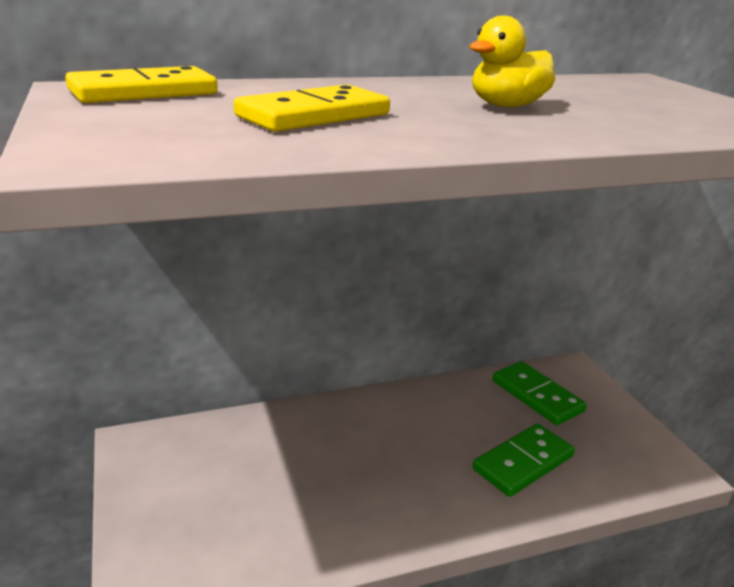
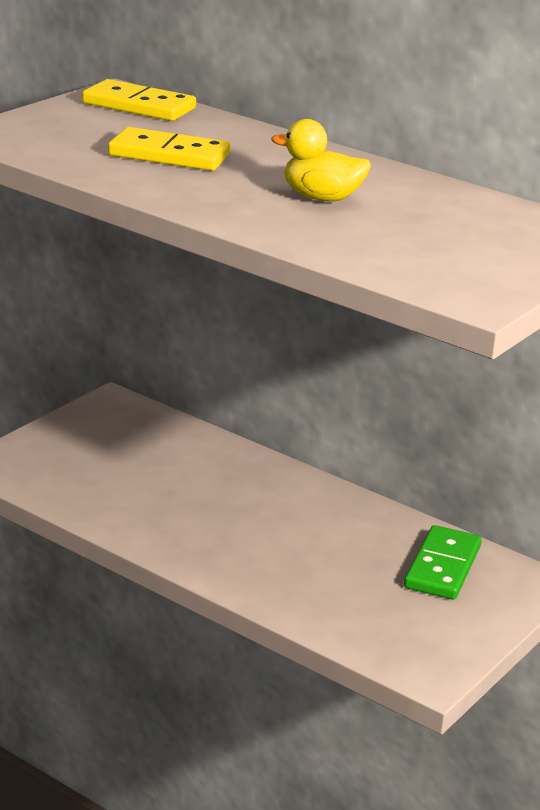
camera: 55 degrees right, 0 degrees up
green domino [473,423,575,497] -> none

